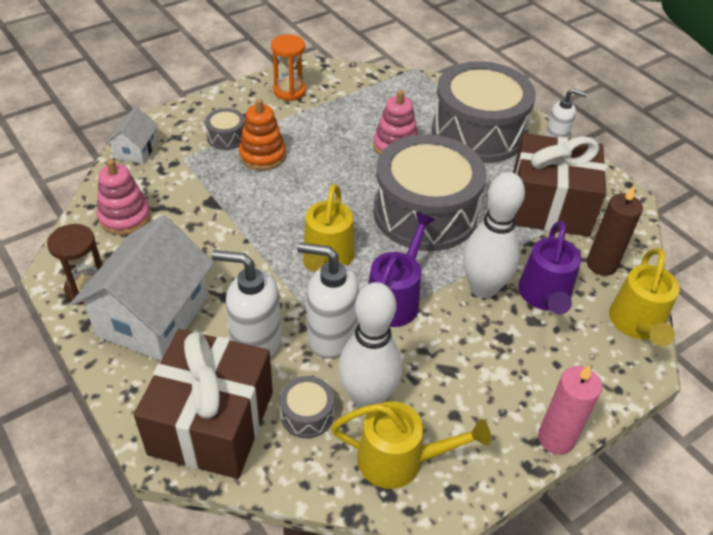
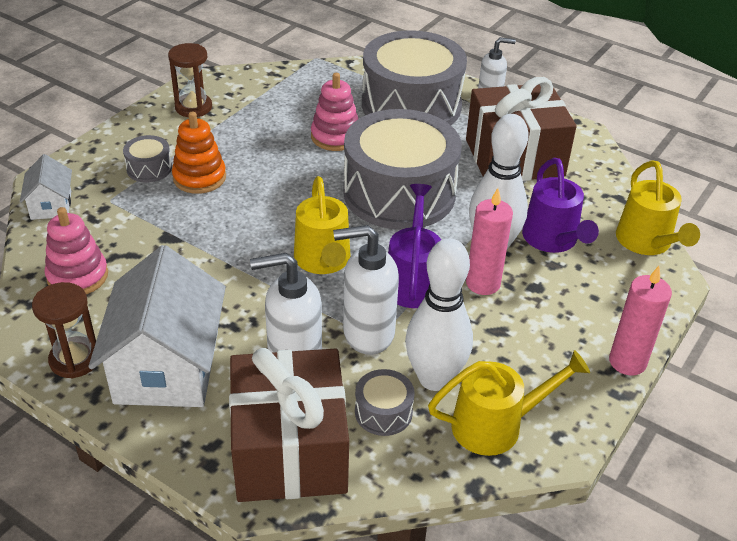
camera: 20 degrees left, 5 degrees down
orange hourglass [271,34,306,101] -> brown hourglass [168,43,212,117]
brown candle [587,186,643,276] -> none
none -> pink candle [466,188,513,295]

